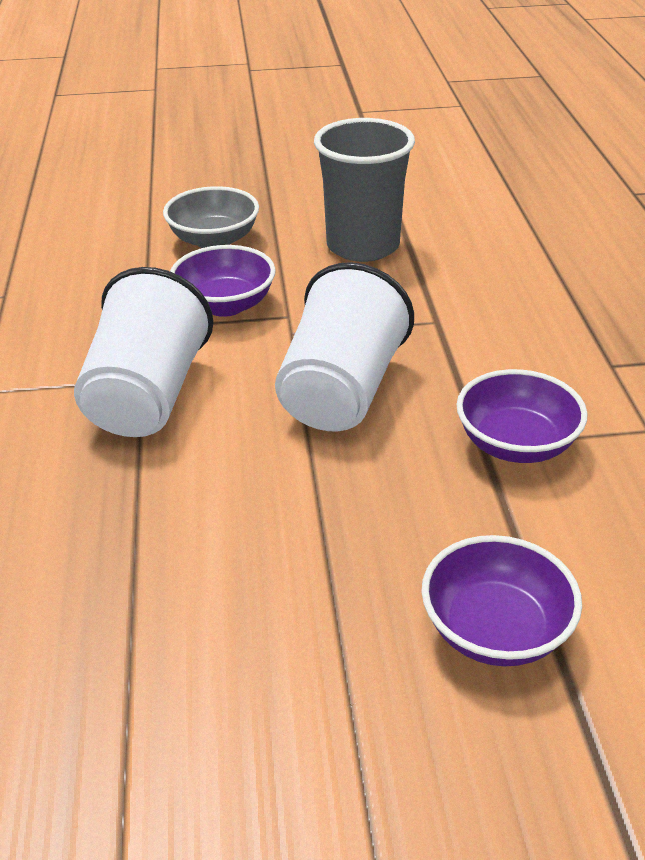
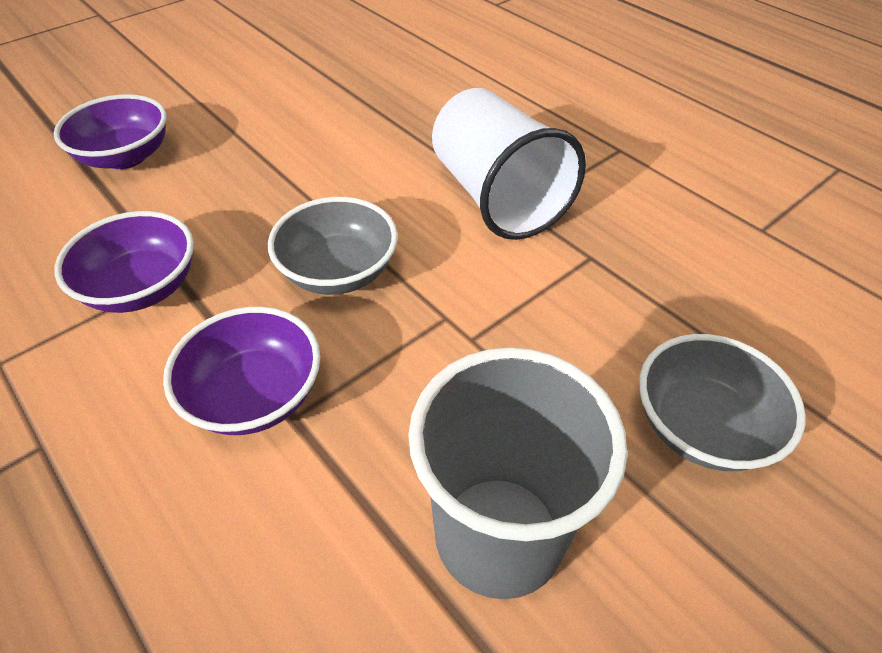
camera: 145 degrees right, 10 degrees up
purple bowl [170,245,276,317] -> purple bowl moved to [163,307,320,435]
white cup [275,262,414,431] -> grey bowl [268,197,398,295]

